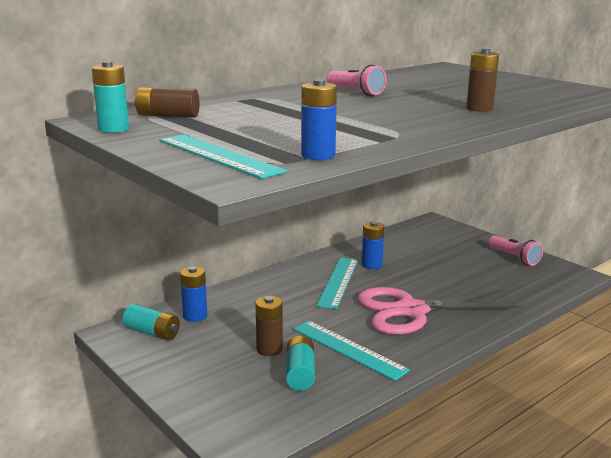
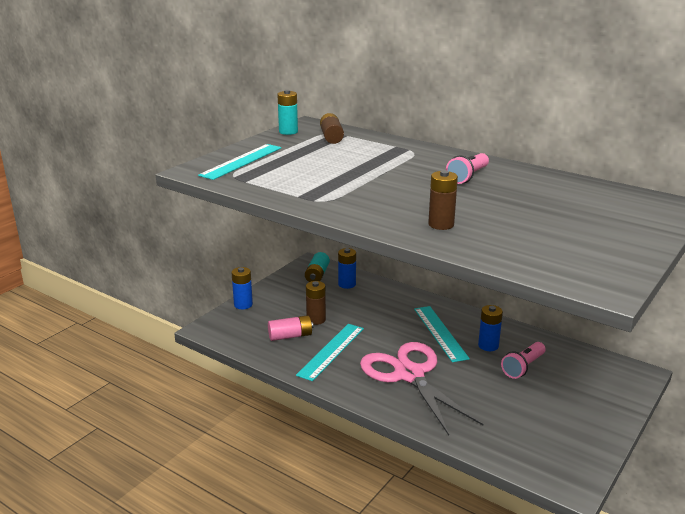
camera: 75 degrees right, 5 degrees up
turquoise battery [286,336,315,391] -> pink battery [268,315,313,341]
blue battery [301,79,337,160] -> blue battery moved to [232,267,253,309]
turquoise ruler [316,258,358,309] -> turquoise ruler turned 75 degrees clockwise [414,306,470,362]
pink flashlight [488,235,543,266] -> pink flashlight moved to [501,342,546,379]

